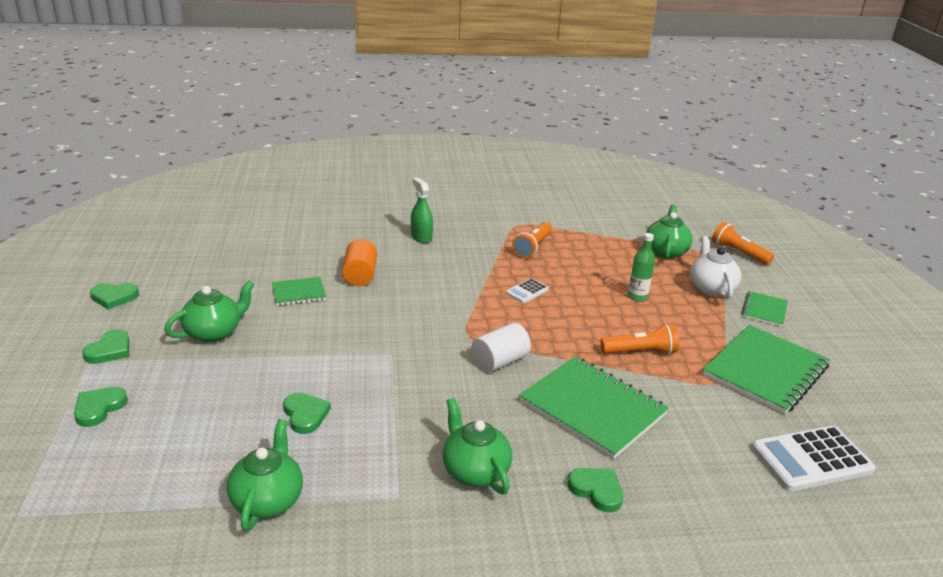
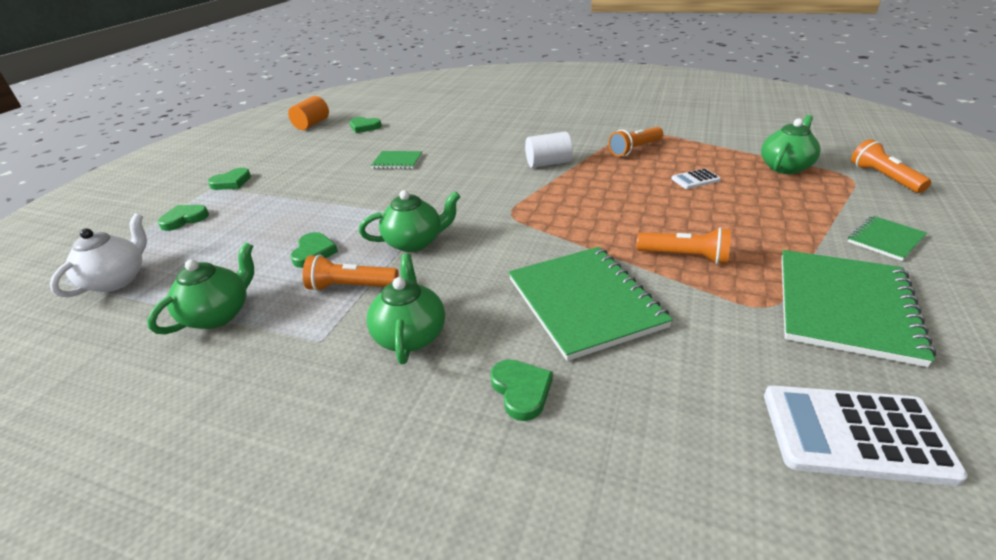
camera: 30 degrees right, 5 degrees up
green heart [90,283,139,310] -> green heart moved to [350,117,382,133]
green teapot [164,280,255,343] -> green teapot moved to [359,190,460,252]
orange cylinder [342,239,377,286] -> orange cylinder moved to [288,96,329,130]
green spray bottle [411,178,433,243] -> none
white cylinder [472,323,531,372] -> white cylinder moved to [525,131,573,168]
white calculator [506,278,549,303] -> white calculator moved to [672,168,721,189]
green bottle [628,233,655,301] -> none
white teapot [690,236,741,299] -> white teapot moved to [50,213,147,297]
green notebook [702,325,830,414] -> green notebook turned 45 degrees counterclockwise [781,250,936,367]
none -> orange flashlight [303,255,399,291]

